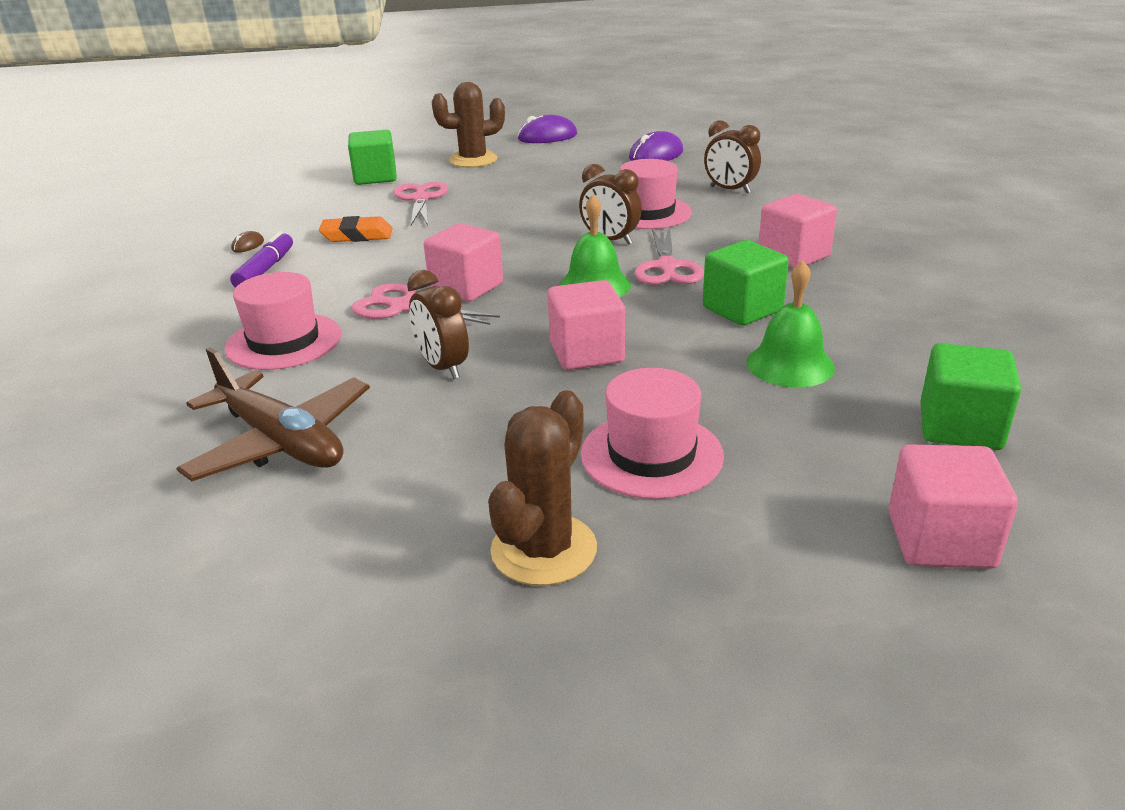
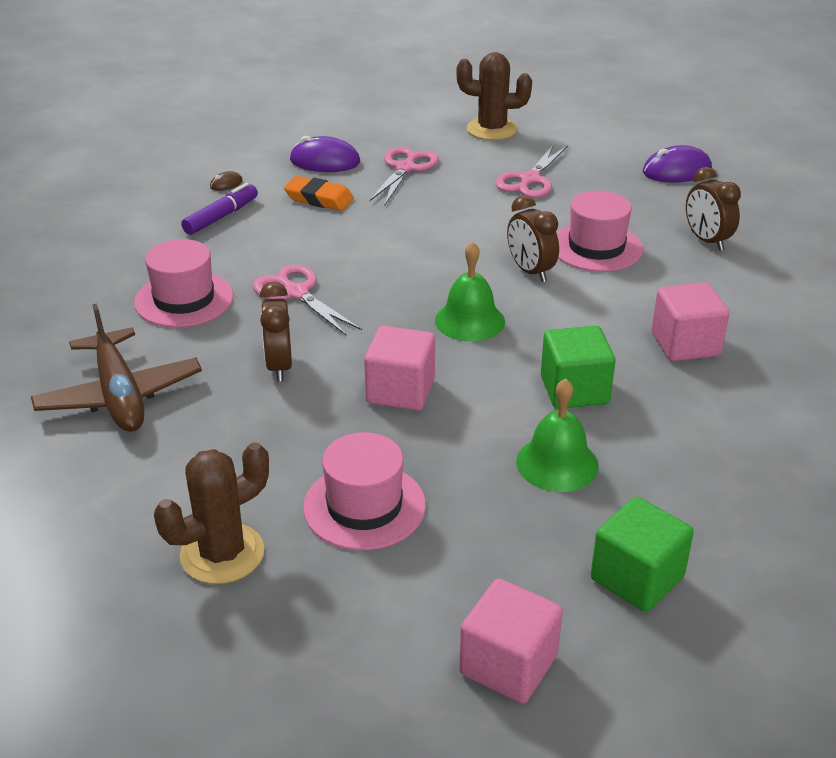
camera: 25 degrees right, 5 degrees up
green cube [348,130,397,185] -> none
pink cube [424,223,503,302] -> none
purple mouse [518,115,577,143] -> purple mouse moved to [290,136,360,172]
pink scissors [635,227,704,285] -> pink scissors moved to [495,144,568,198]

